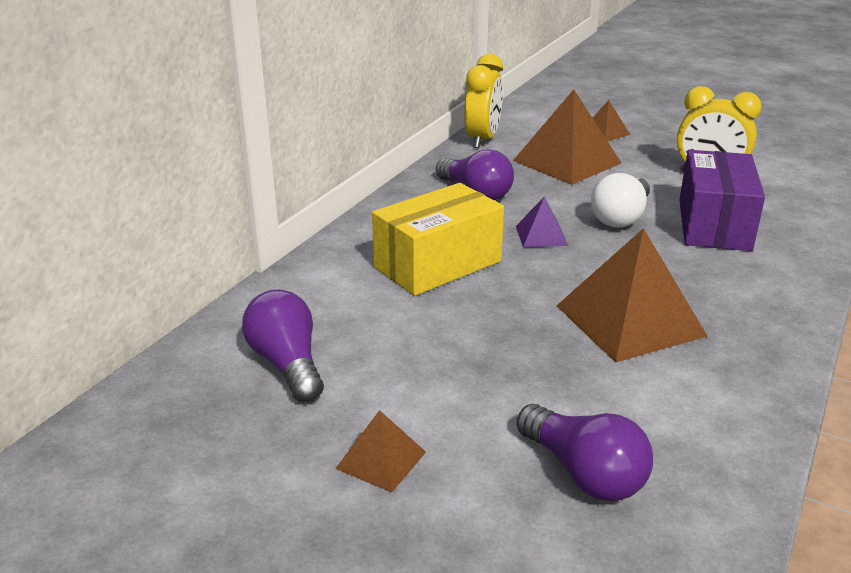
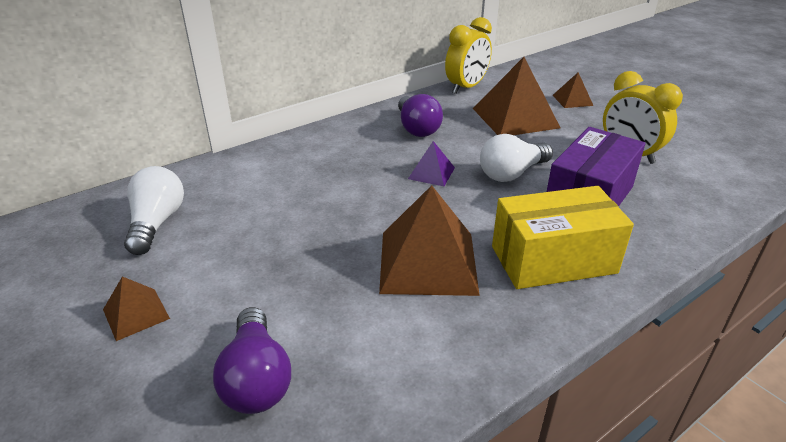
camera: 25 degrees right, 5 degrees up
purple light bulb [242,289,324,403] -> white light bulb [124,166,184,255]
yellow box [372,183,504,296] -> yellow box moved to [492,186,634,289]

